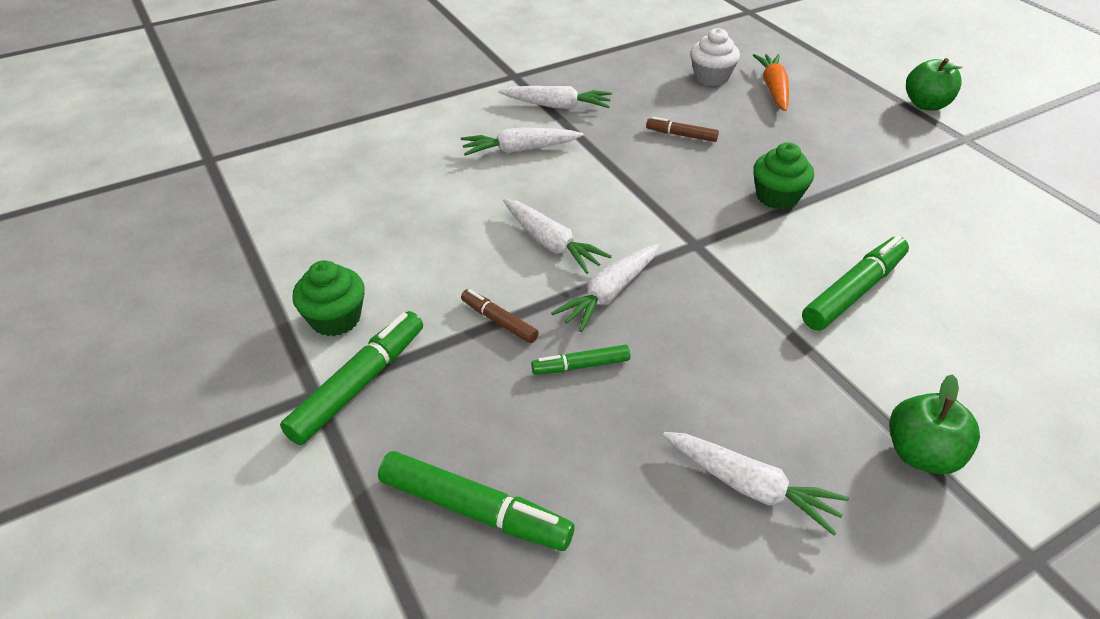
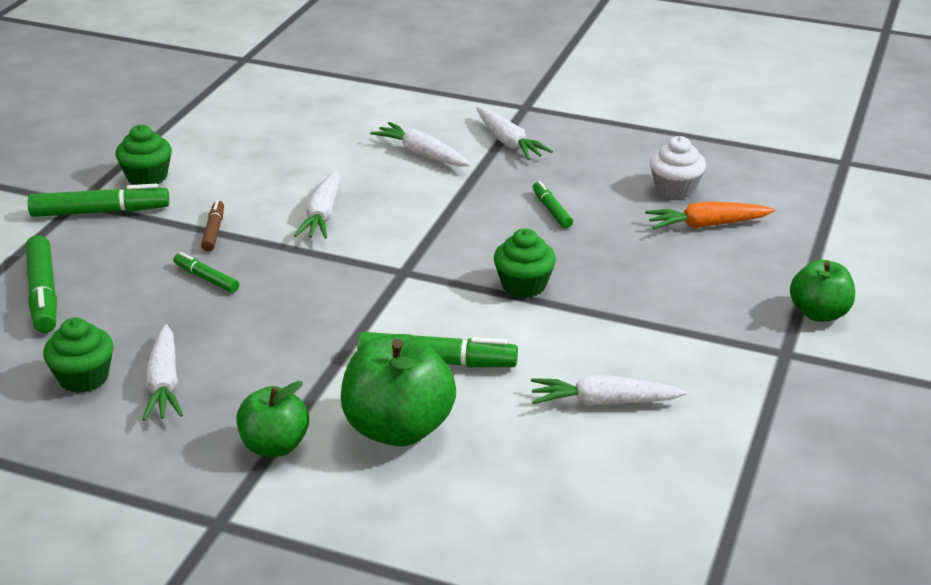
camera: 50 degrees right, 10 degrees down
white carrot [551,244,659,332] -> white carrot moved to [531,375,687,406]
brown marker [646,117,719,142] -> green marker [532,181,573,228]
orange carrot [753,54,789,111] -> orange carrot turned 150 degrees counterclockwise [645,202,775,229]
none -> green cupcake [43,317,113,393]
none -> green apple [341,334,456,447]

